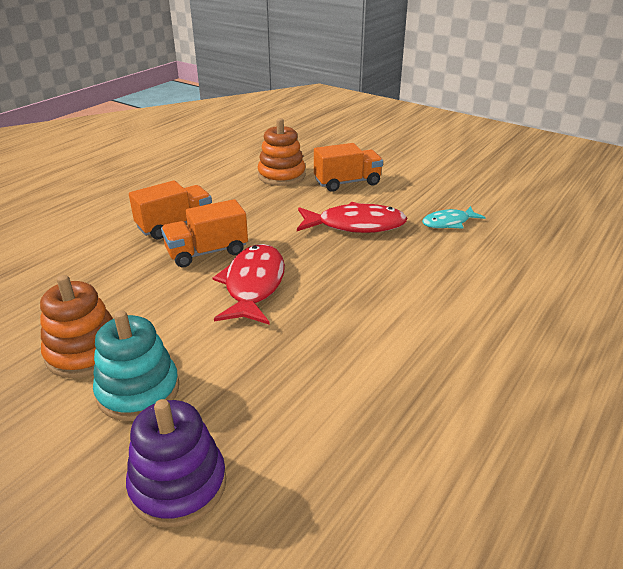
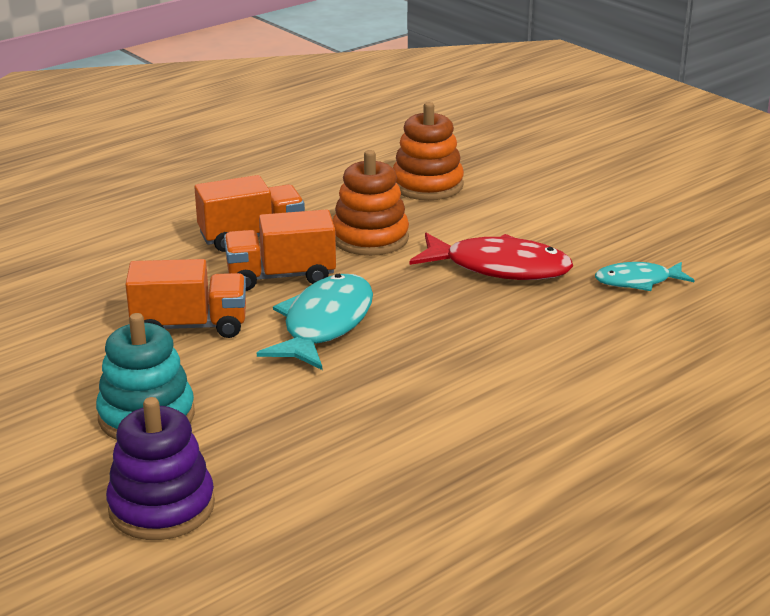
camera: 15 degrees right, 5 degrees down
orange stacking toy [40,275,113,378] -> orange stacking toy moved to [333,150,409,256]
red fish [212,244,285,325] -> turquoise fish [257,274,373,370]
orange truck [314,143,383,192] -> orange truck moved to [125,259,246,338]

